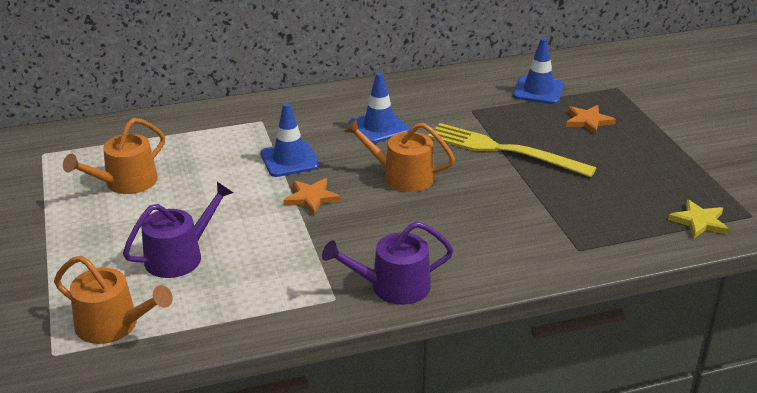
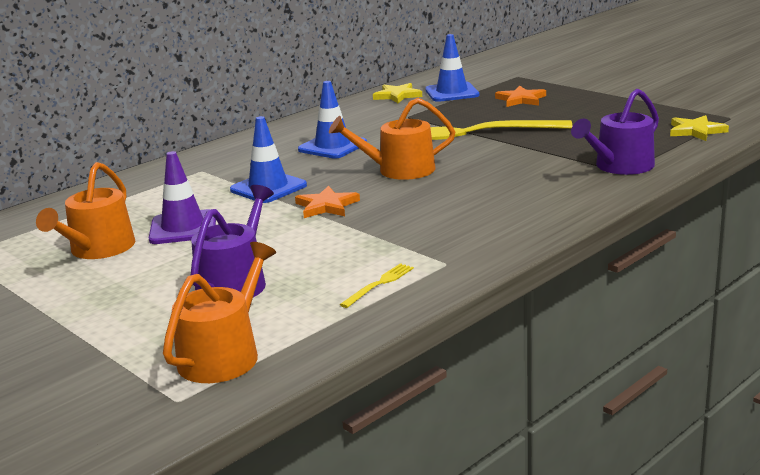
camera: 25 degrees left, 10 degrees down
orange watering can [54,256,173,344] -> orange watering can turned 60 degrees counterclockwise [163,242,276,383]
purple watering can [322,221,453,305] -> purple watering can moved to [571,89,659,175]
none -> purple traffic cone [149,151,216,244]
none -> yellow fork [340,263,414,308]
none -> yellow star [373,83,422,103]

